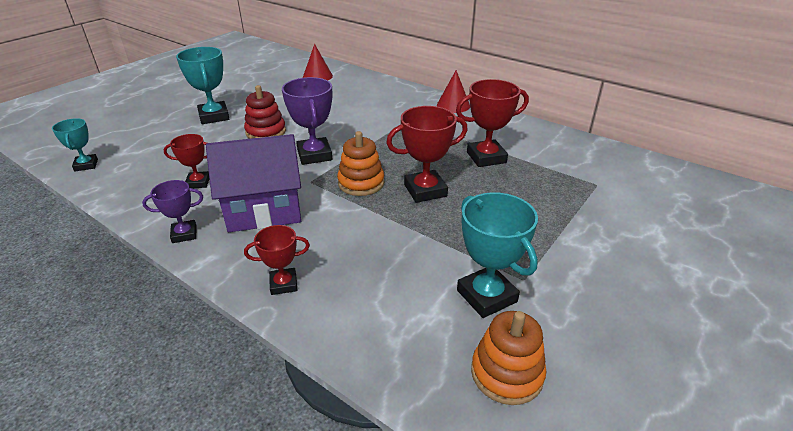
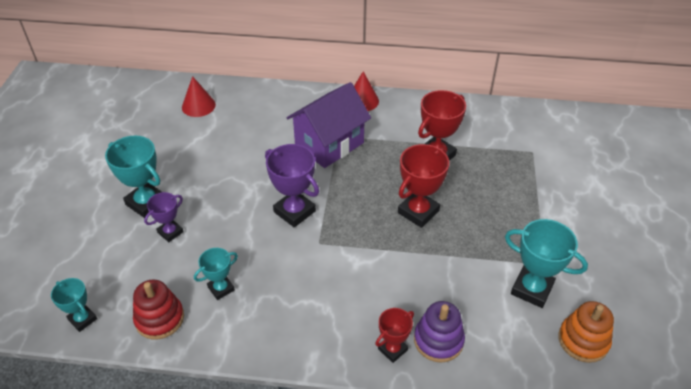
camera: 30 degrees left, 10 degrees up
purple trophy [142,180,203,243] -> purple trophy moved to [144,192,183,242]
red trophy [163,134,209,188] -> turquoise trophy [194,248,238,300]
purple house [206,134,301,232] -> purple house moved to [287,82,371,168]
red stacking toy [244,85,286,139] -> red stacking toy moved to [133,280,184,339]
orange stacking toy [337,131,384,196] -> none
none -> purple stacking toy [414,301,465,363]

